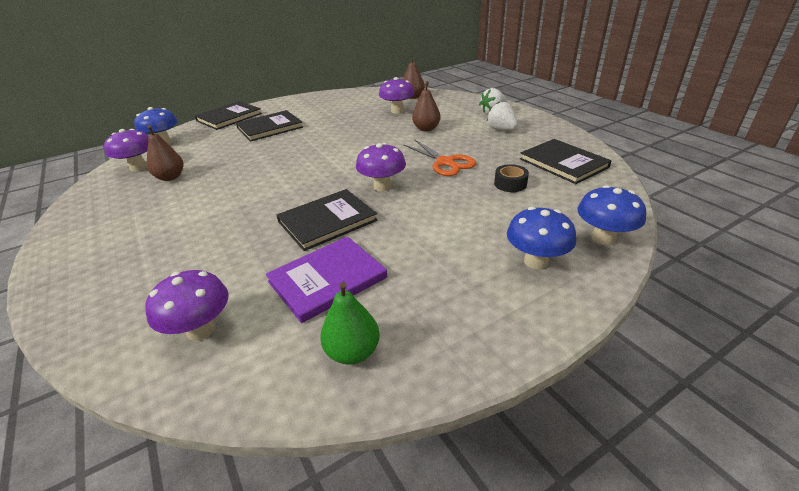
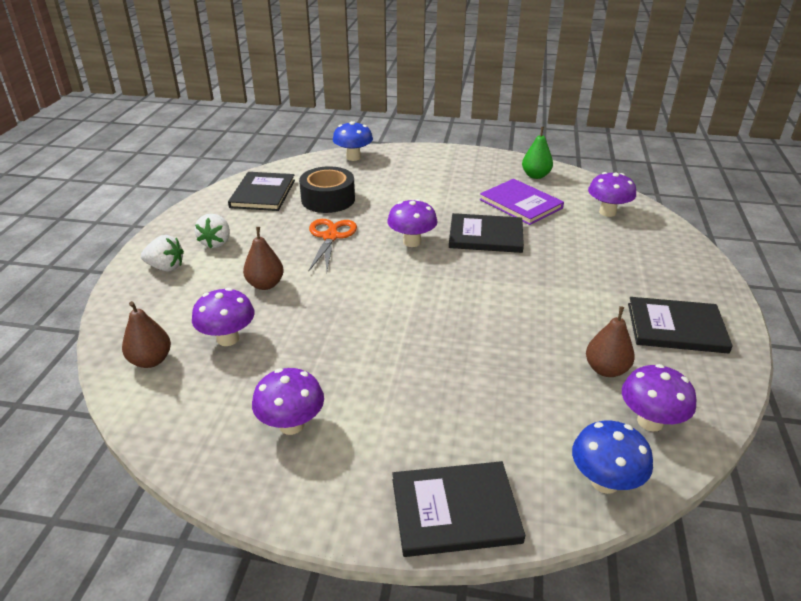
camera: 140 degrees left, 0 degrees up
black book [236,110,303,142] -> black book moved to [628,297,733,354]
purple book [266,236,387,323] -> purple book turned 45 degrees clockwise [480,179,564,225]
black tape [494,164,529,192] -> black tape [299,166,355,213], size x1.88
blue mushroom [507,207,576,269] -> none
none -> purple mushroom [252,368,324,435]

